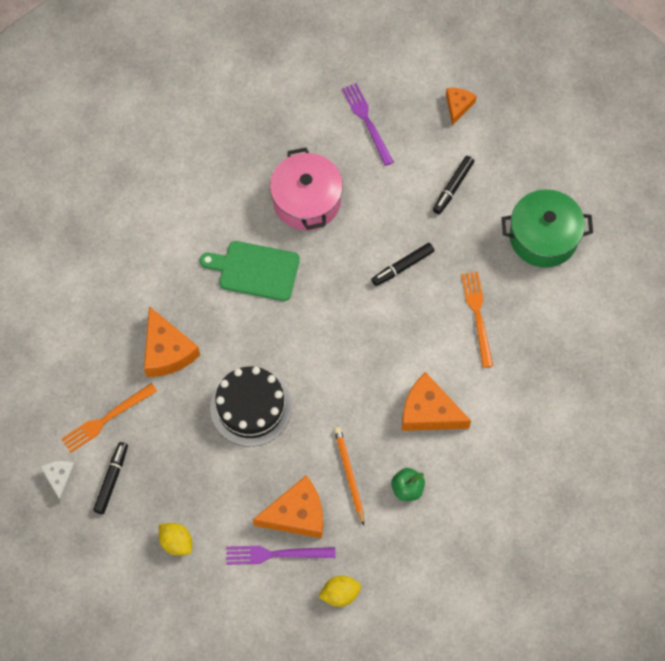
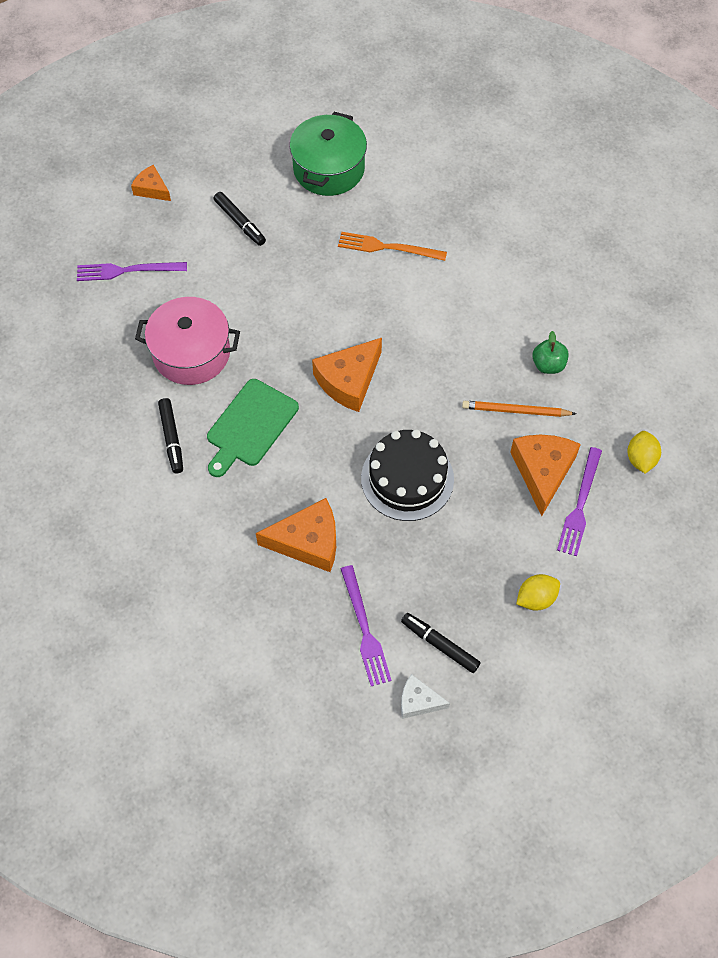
camera: 70 degrees left, 5 degrees down
orange fork [61,383,157,453] -> purple fork [341,565,392,686]
black marker [371,243,434,286] -> black marker moved to [158,398,183,474]
orange cheese [402,372,471,431] -> orange cheese moved to [312,338,382,412]

